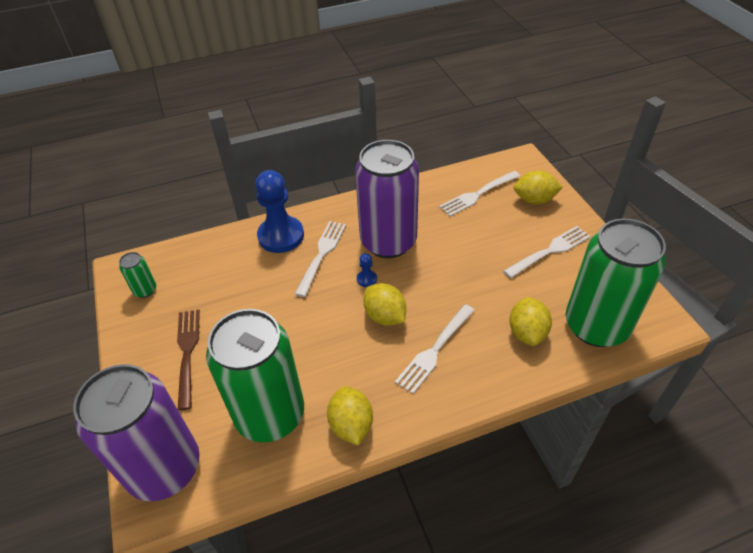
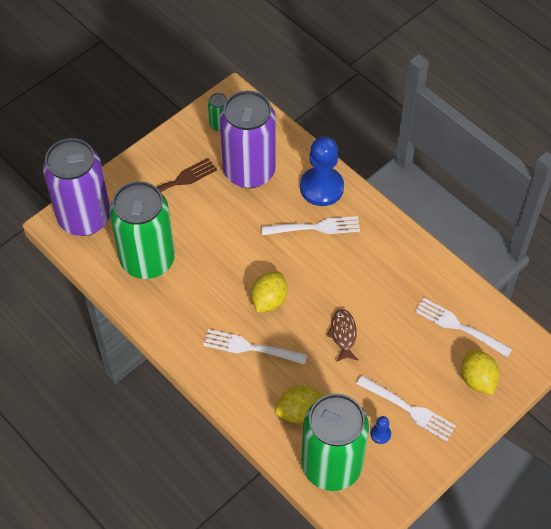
camera: 65 degrees right, 10 degrees up
yellow lemon [327,386,373,445] -> none
purple can [355,140,419,258] -> purple can moved to [220,91,276,188]
blue pawn [357,253,377,287] -> blue pawn moved to [370,416,391,444]
none -> brown fish [326,309,359,362]

